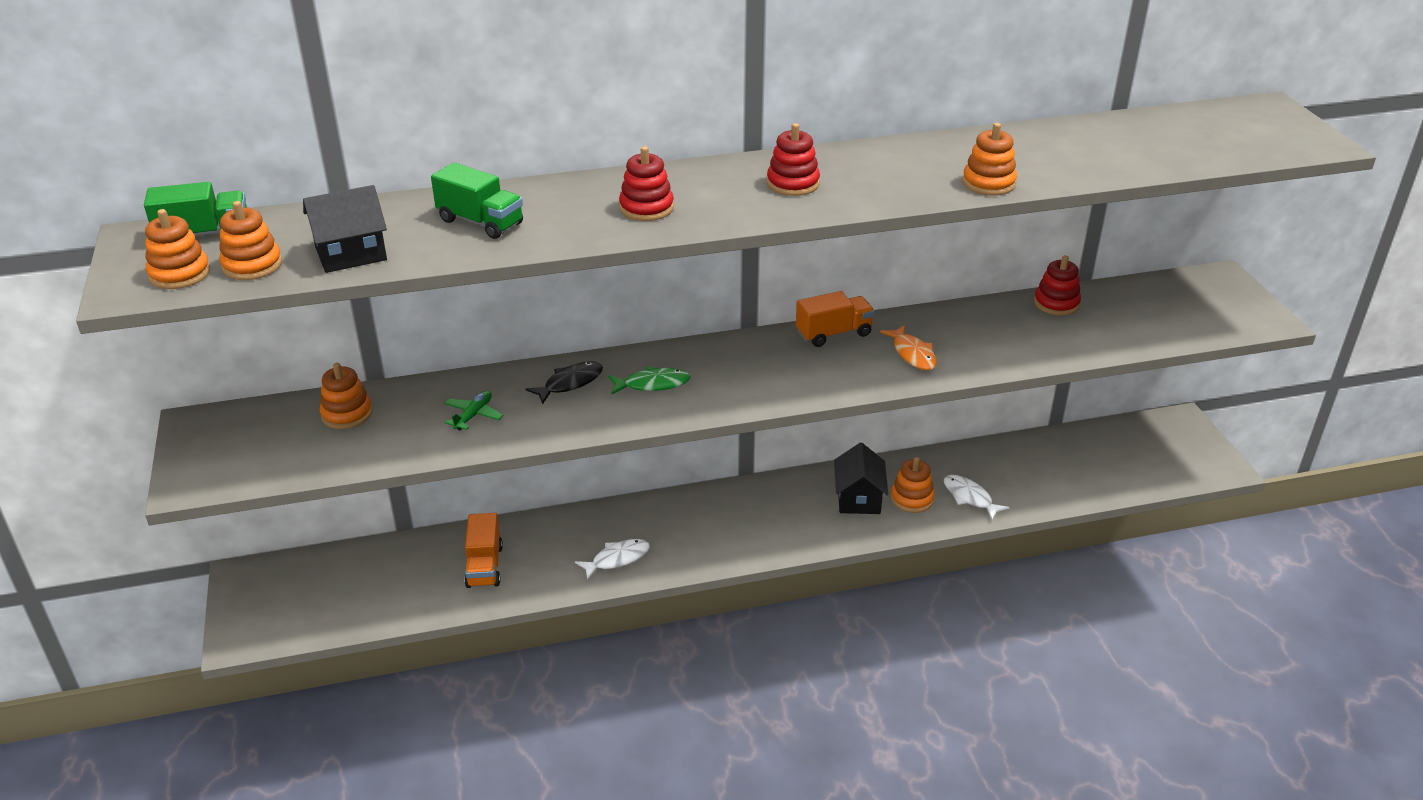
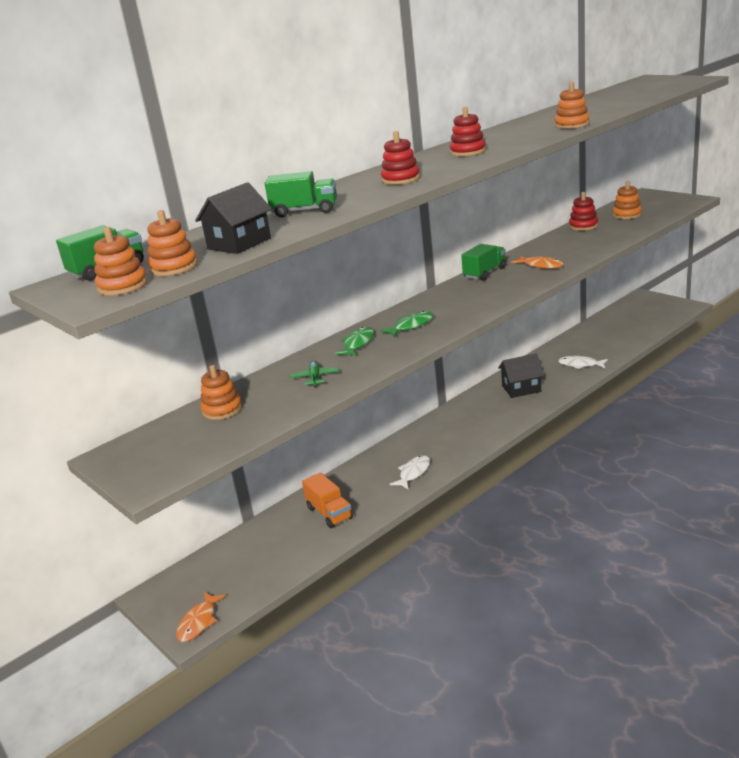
camera: 25 degrees left, 10 degrees down
black fish [526,361,603,404] -> green fish [335,327,374,356]
orange truck [796,291,875,347] -> green truck [461,244,506,281]
black house [834,442,888,514] -> black house turned 75 degrees counterclockwise [498,353,544,398]
orange stacking toy [891,457,935,513] -> orange stacking toy moved to [613,181,642,219]
none -> orange fish [176,592,226,642]

